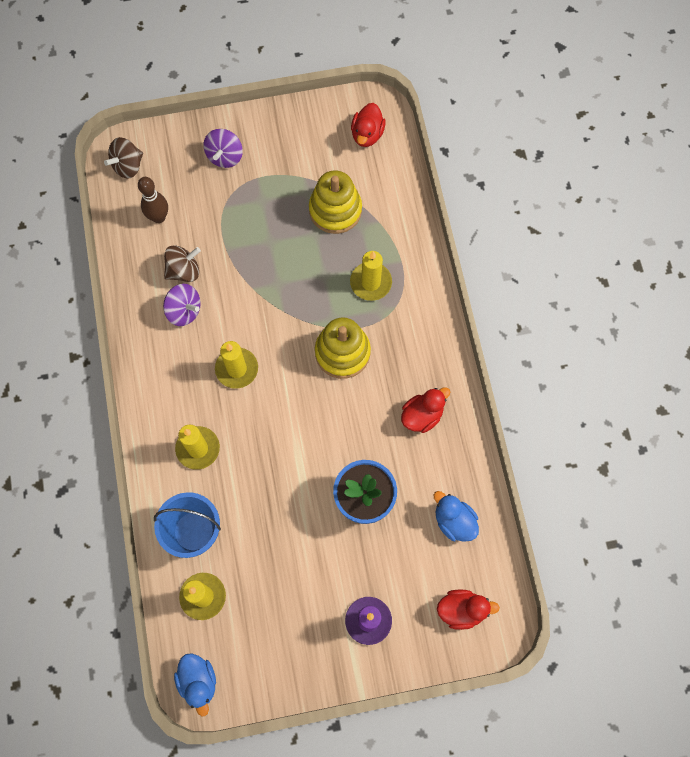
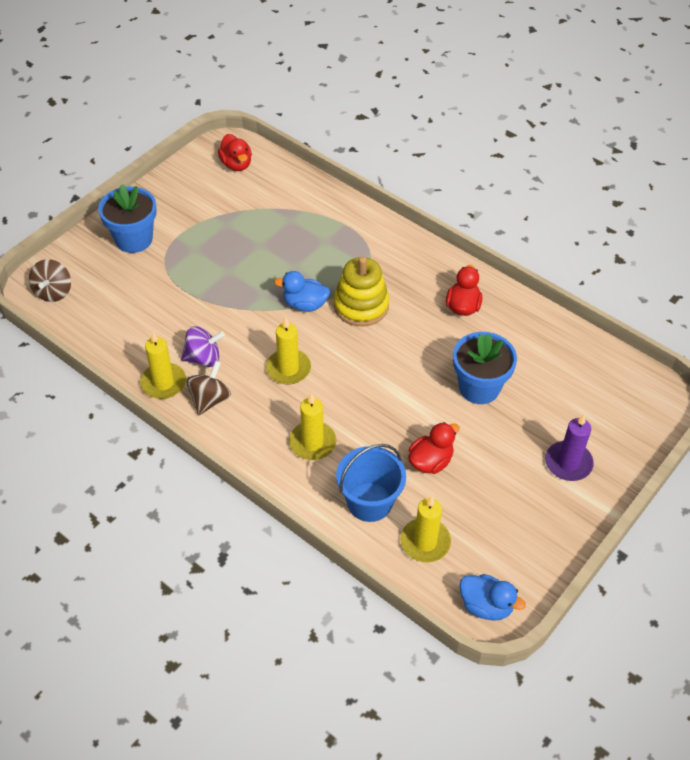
camera: 40 degrees left, 20 degrees down
brown bowling pin [138,177,168,223] -> none
brown spinning top [164,245,201,282] -> brown spinning top moved to [186,361,231,416]
purple spinning top [203,129,243,168] -> blue flower pot [98,184,157,253]
yellow stacking toy [309,170,362,234] -> none
yellow candle [350,251,392,301] -> yellow candle moved to [140,332,186,399]
blue duck [434,491,479,542] -> blue duck moved to [274,271,330,312]
red duck [437,589,500,630] -> red duck moved to [408,422,460,474]

